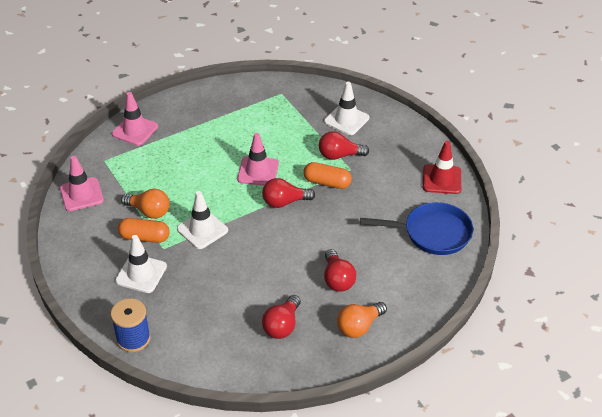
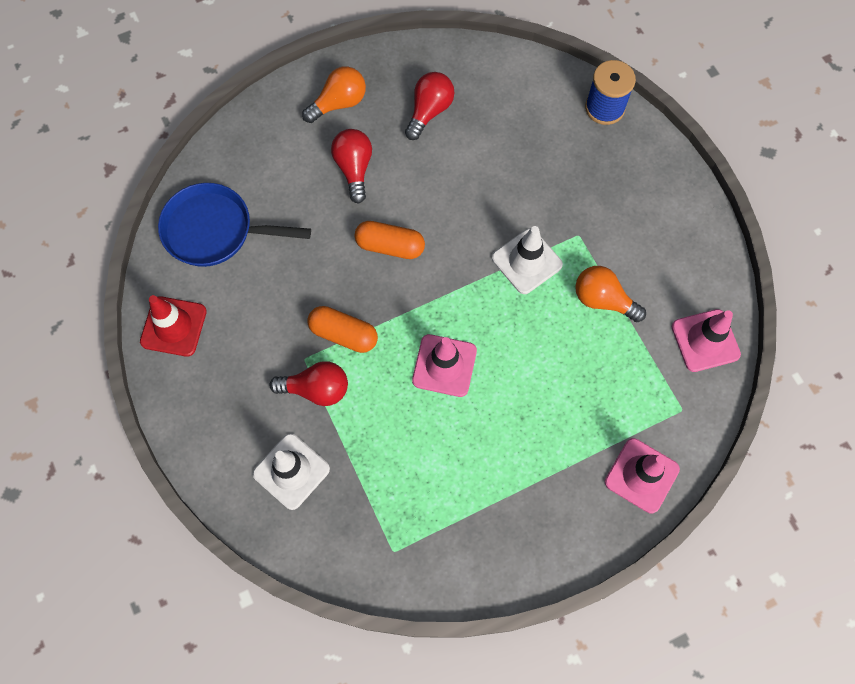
camera: 175 degrees left, 25 degrees up
white traffic cone [115,235,167,293] -> none
orange capsule [118,218,170,243] -> orange capsule moved to [354,221,425,259]
red light bulb [262,178,315,208] -> none

